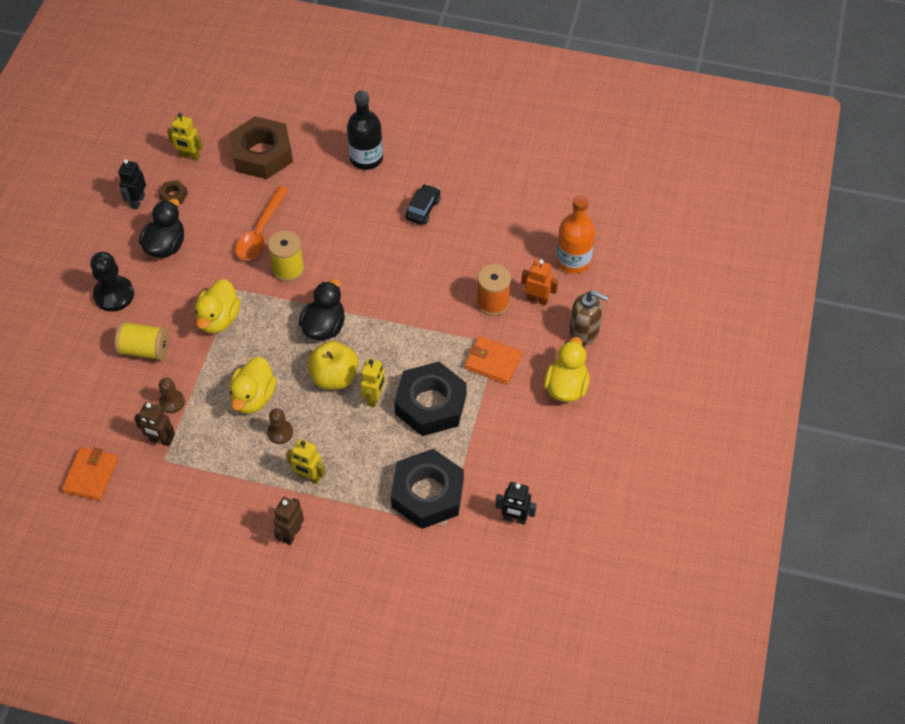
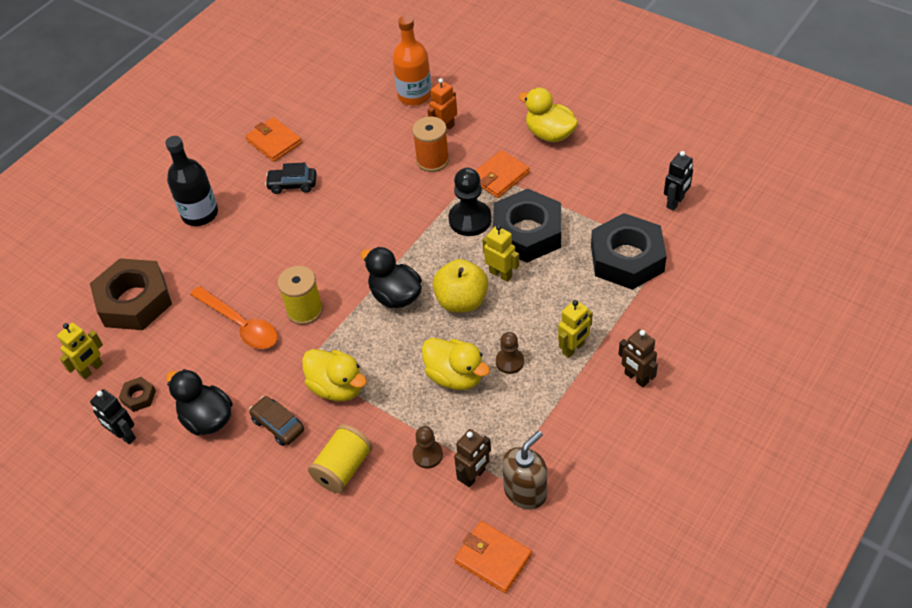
camera: 65 degrees left, 5 degrees down
black pawn [90,252,134,312] -> black pawn moved to [449,168,491,236]
black car [405,184,441,225] -> black car turned 45 degrees counterclockwise [265,162,317,194]
brown soap dispenser [569,290,608,346] -> brown soap dispenser moved to [503,431,547,510]
none -> orange wallet [245,117,302,162]
none -> brown car [249,396,304,446]

